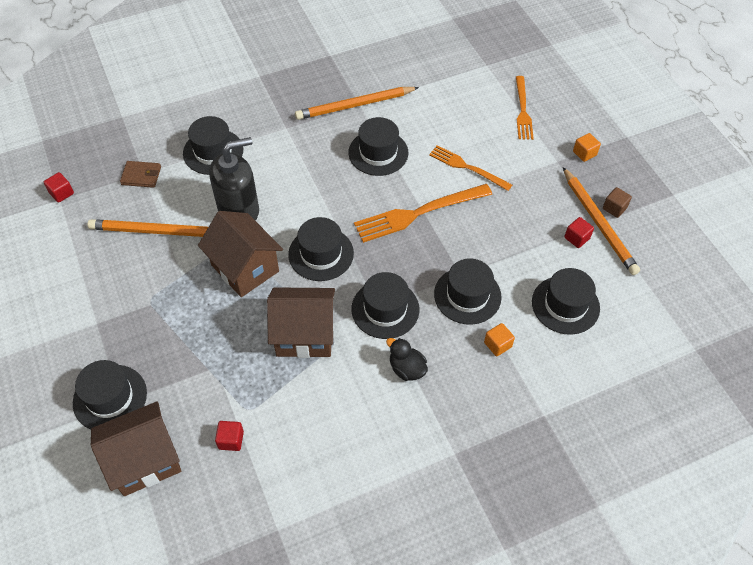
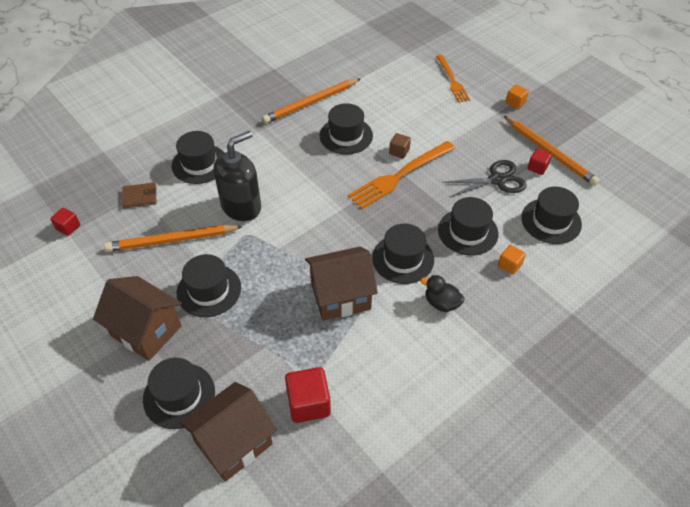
camera: 15 degrees left, 5 degrees down
brown house [198,211,283,297] -> brown house moved to [93,276,182,361]
red cube [215,421,244,451] -> red cube [285,367,331,423], size x1.75
black hat [288,217,354,281] -> black hat moved to [177,254,241,317]
orange fork [429,145,512,191] -> none
brown cube [603,187,632,218] -> brown cube moved to [389,133,411,159]
none -> black scissors [442,160,527,197]

